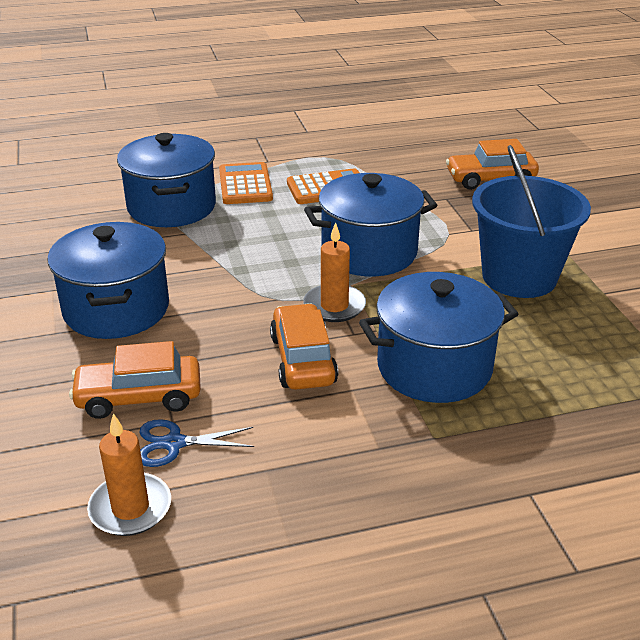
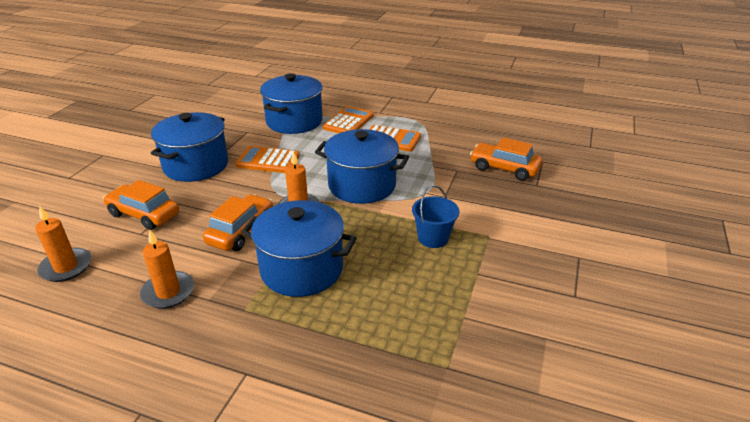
camera: 35 degrees right, 0 degrees up
blue scissors [139,419,254,467] -> none
blue bucket [472,145,591,298] -> blue bucket [412,185,459,248], size x0.54
none -> orange candle [140,229,194,309]
none -> orange calculator [235,146,300,173]

